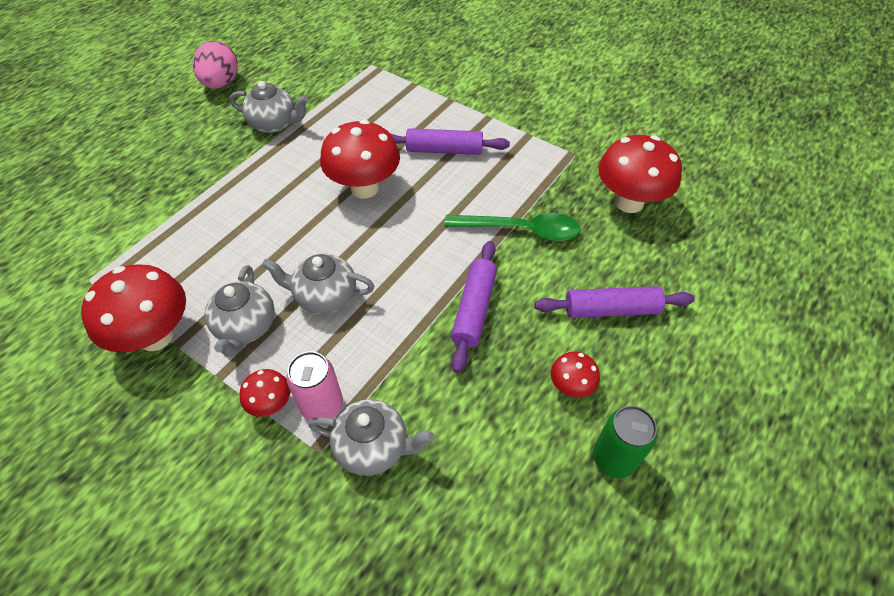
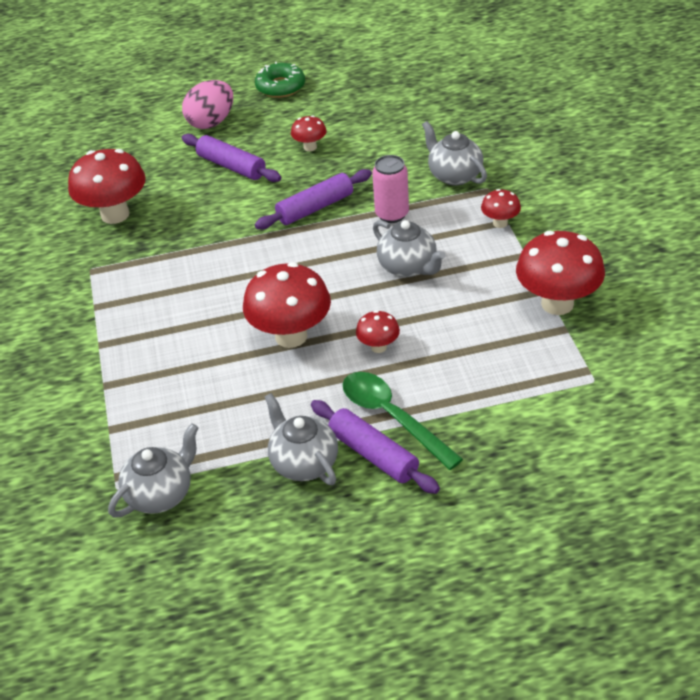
camera: 135 degrees left, 10 degrees down
pink egg [193,41,238,89] -> pink egg moved to [182,80,233,129]
grey teapot [205,265,275,357] -> grey teapot moved to [108,423,199,518]
pink can [286,351,343,421] -> pink can moved to [372,155,409,223]
purple rolling pin [390,128,510,155] -> purple rolling pin moved to [311,400,440,494]
green spoon [444,213,581,241] -> green spoon moved to [343,372,463,470]
green can [593,405,657,478] -> none
none -> green donut [255,62,305,98]
none -> red mushroom [356,310,400,353]

